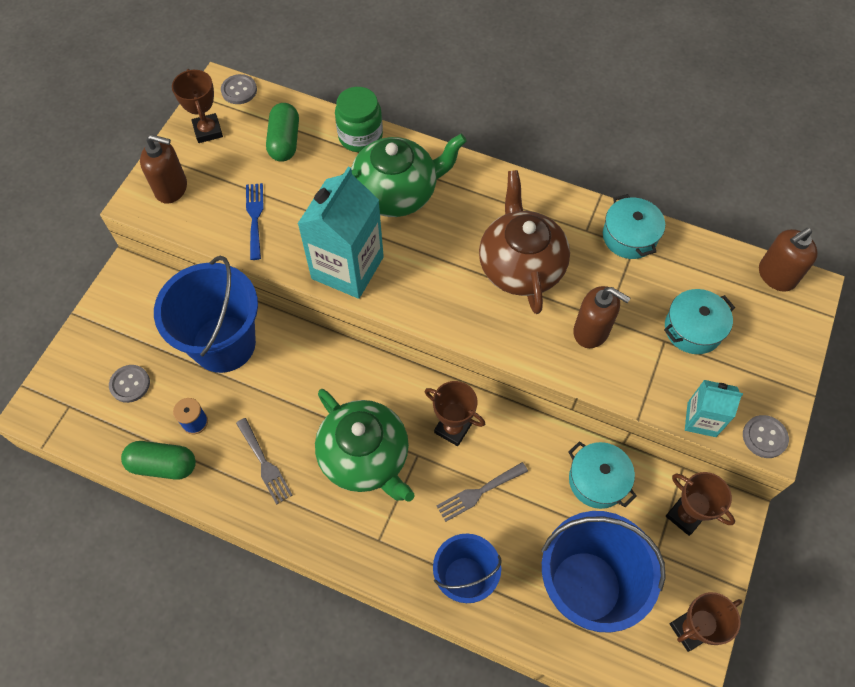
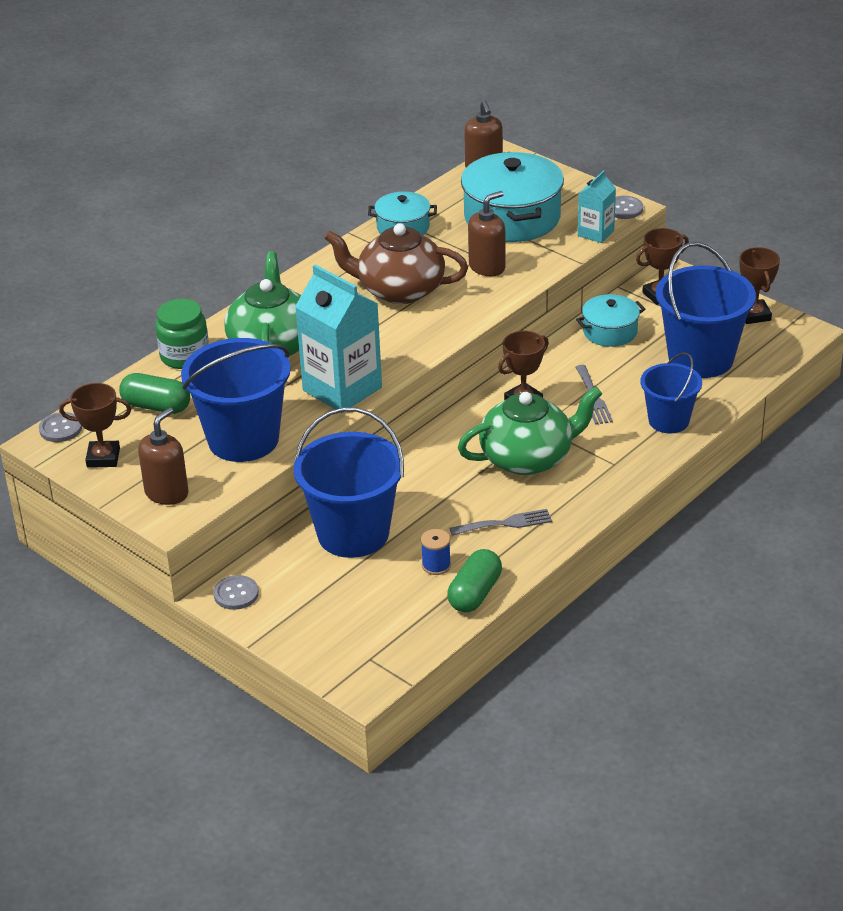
camera: 70 degrees left, 25 degrees down
grey button [109,365,150,403] -> grey button moved to [213,575,259,610]
blue fork [246,183,264,260] -> blue bucket [181,338,291,462]
turquoise pot [664,289,735,354] -> turquoise pot [461,152,564,242], size x1.83

